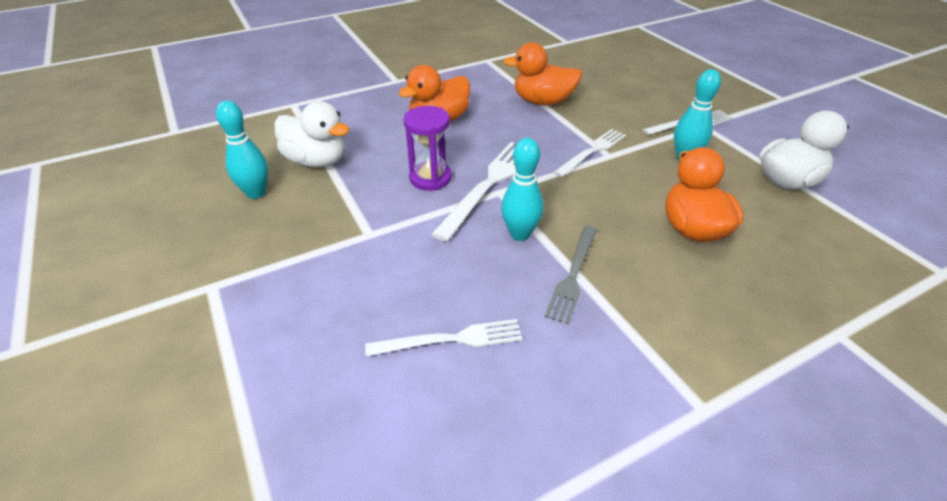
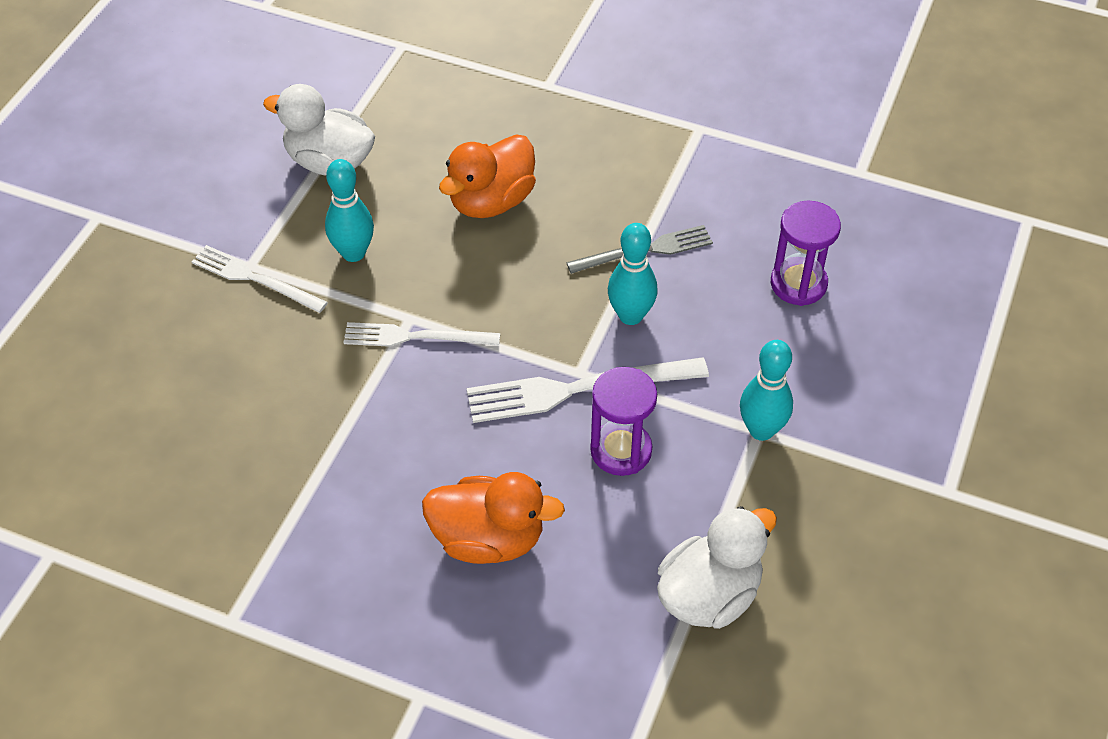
camera: 130 degrees left, 10 degrees up
turquoise bowling pin [216,100,268,199] -> turquoise bowling pin moved to [740,340,793,441]
white duck [274,101,350,167] -> white duck turned 60 degrees clockwise [657,506,777,629]
white fork [365,319,523,356] -> purple hourglass [771,200,841,306]
orange duck [503,42,582,105] -> none

